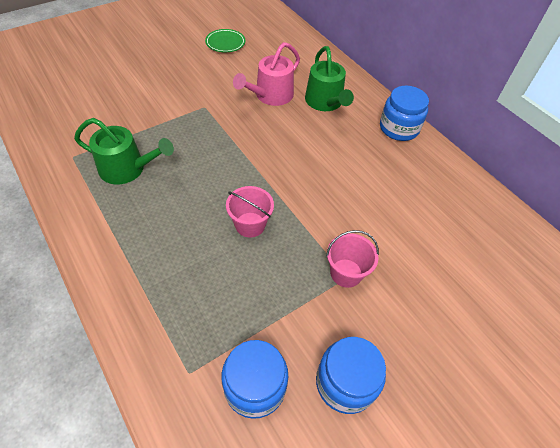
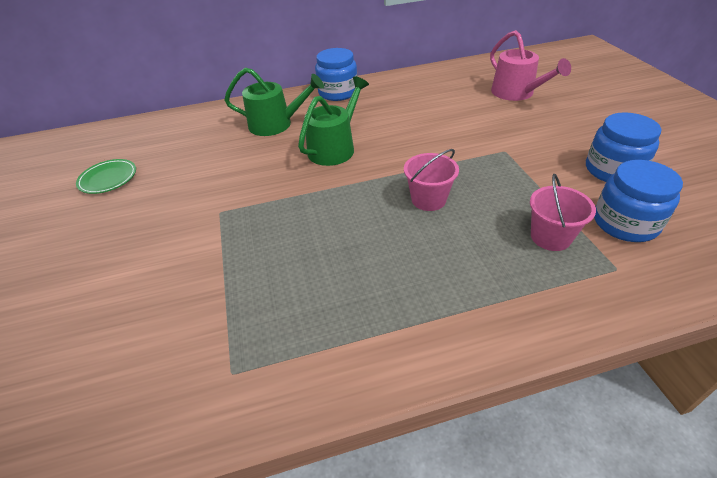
camera: 65 degrees left, 10 degrees down
green watering can [74,118,174,185] -> green watering can moved to [298,76,369,166]
pink watering can [233,42,300,106] -> pink watering can moved to [490,30,571,101]
pink bucket [326,230,379,288] -> pink bucket moved to [530,174,596,251]

